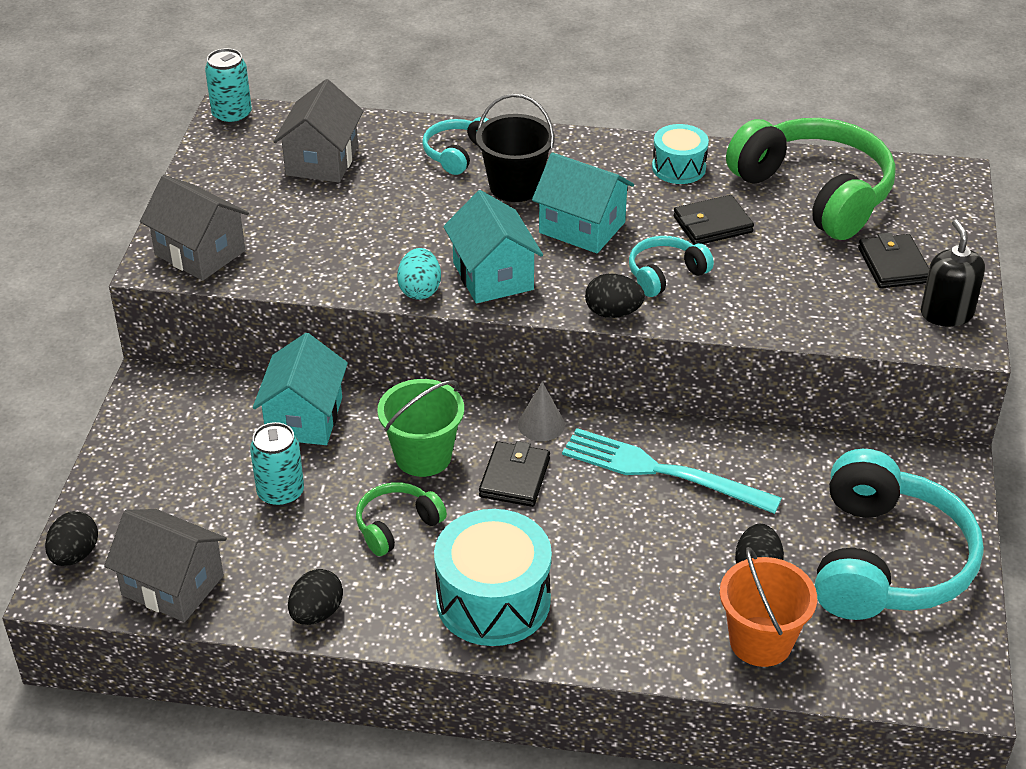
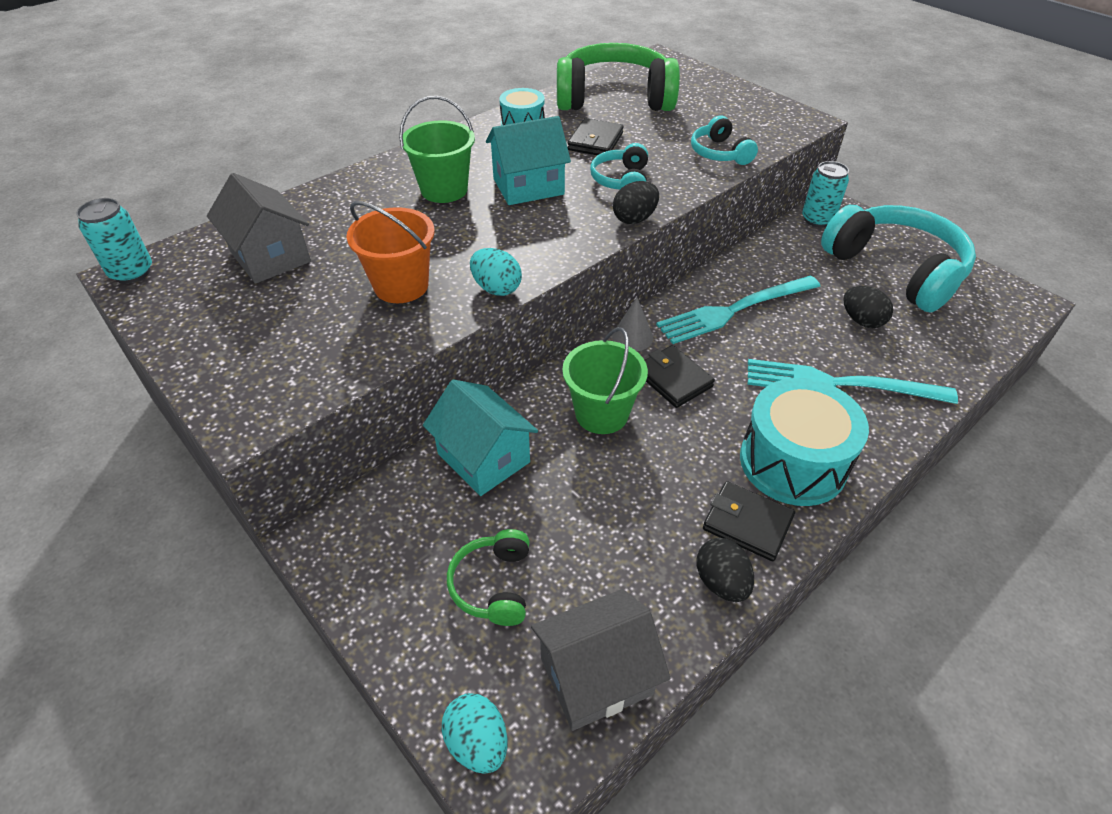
camera: 50 degrees left, 5 degrees up
black egg [45,511,98,566] -> turquoise egg [442,693,507,774]
grey house [140,175,249,281] -> none
turquoise can [250,422,304,507] -> turquoise can moved to [802,161,849,228]
green headphones [356,482,447,556] -> green headphones moved to [447,529,530,626]
turquoise headphones [422,117,489,175] -> turquoise headphones moved to [691,116,758,165]
turquoise house [443,190,543,303] -> none
black bucket [476,94,555,202] -> green bucket [399,96,475,203]
orange bucket [720,547,817,667] -> orange bucket moved to [346,201,435,303]
black wallet [858,232,929,288] -> black wallet moved to [703,481,795,561]
black soap dispenser [921,220,985,327] -> none
none -> turquoise fork [748,359,958,404]

